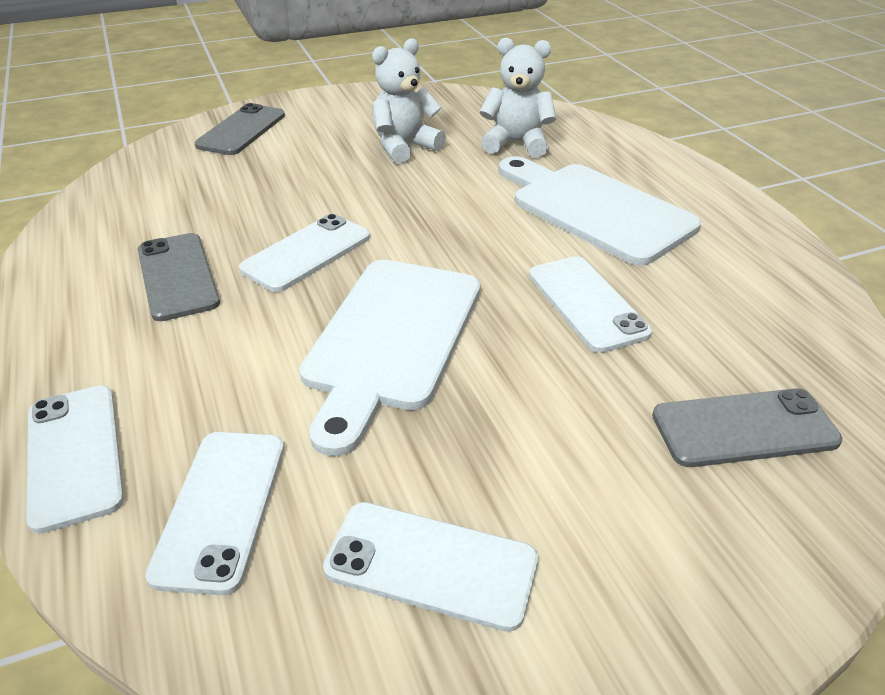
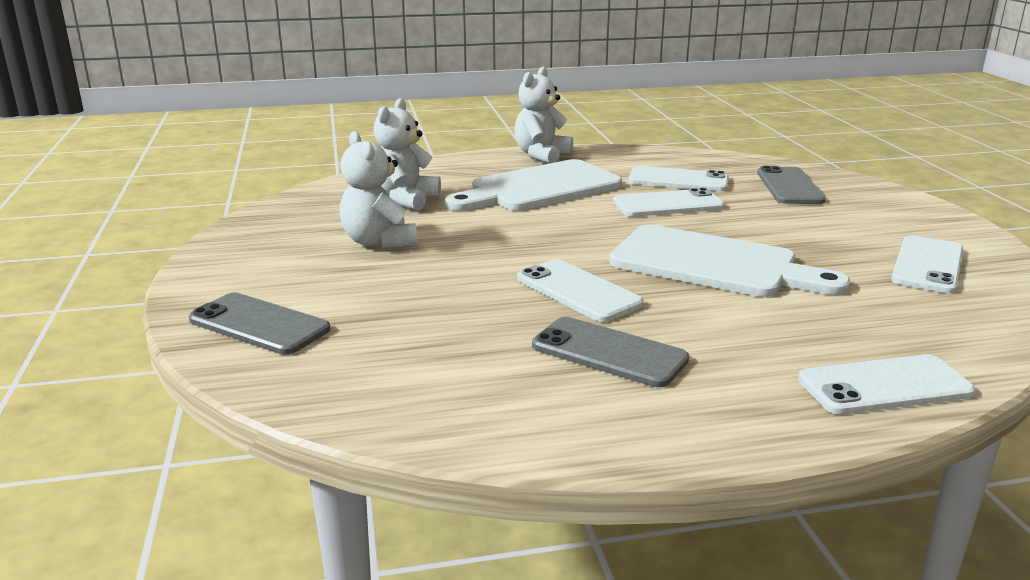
camera: 80 degrees left, 15 degrees down
grey phone [138,233,220,321] -> grey phone turned 45 degrees clockwise [532,317,689,387]
white phone [145,432,284,595] -> white phone moved to [628,166,729,191]
none -> white teddy bear [514,67,573,163]

